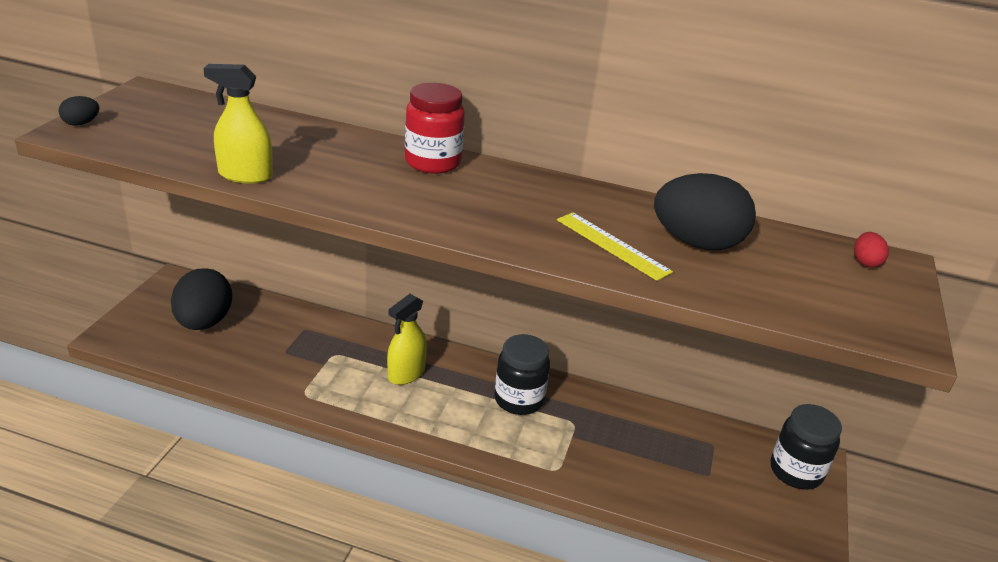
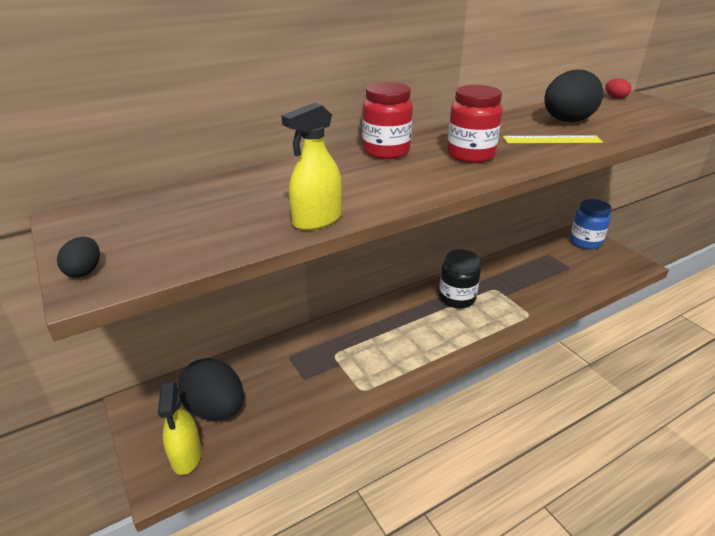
camera: 45 degrees left, 0 degrees up
yellow spray bottle [387,294,427,385] -> yellow spray bottle moved to [158,382,202,475]
black jar [771,404,842,490] -> blue jar [570,199,612,250]
none -> red jar [447,85,503,163]

